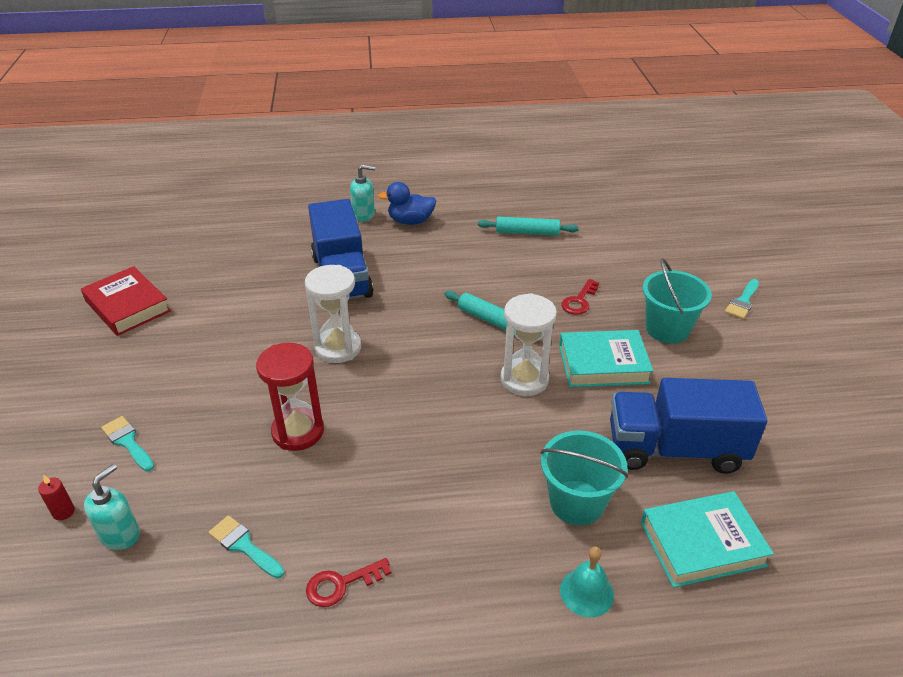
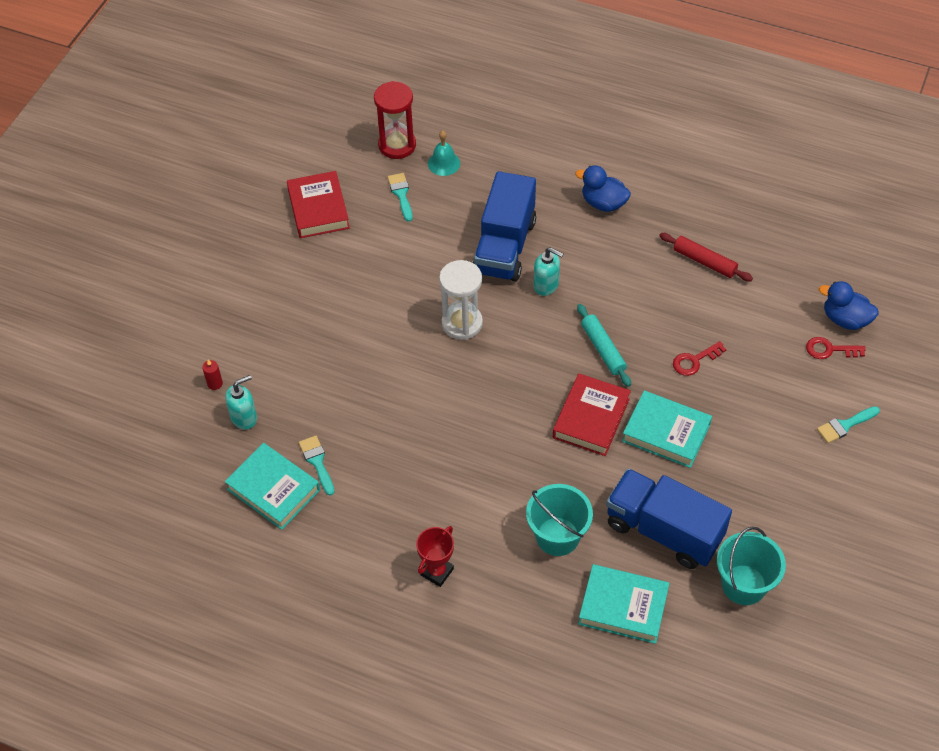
camera: 30 degrees right, 15 degrees up
turquoise brush [101,416,154,472] -> turquoise brush moved to [388,173,413,222]
red hourglass [256,343,324,451] -> red hourglass moved to [374,81,416,159]
red key [306,558,392,607] -> red key moved to [806,337,866,359]
turquoise soap dispenser [350,165,375,222] -> turquoise soap dispenser moved to [534,247,564,296]
turquoise rolling pin [478,217,579,236] -> red rolling pin [659,233,753,281]
white hourglass [500,293,557,396] -> red book [553,374,631,456]
turquoise bell [560,547,614,617] -> turquoise bell moved to [428,131,460,176]
turquoise bucket [643,258,712,343] -> turquoise bucket moved to [717,527,786,605]
none -> turquoise book [225,443,320,530]
none -> red trophy [416,526,454,587]
none -> blue duck [819,281,879,330]

